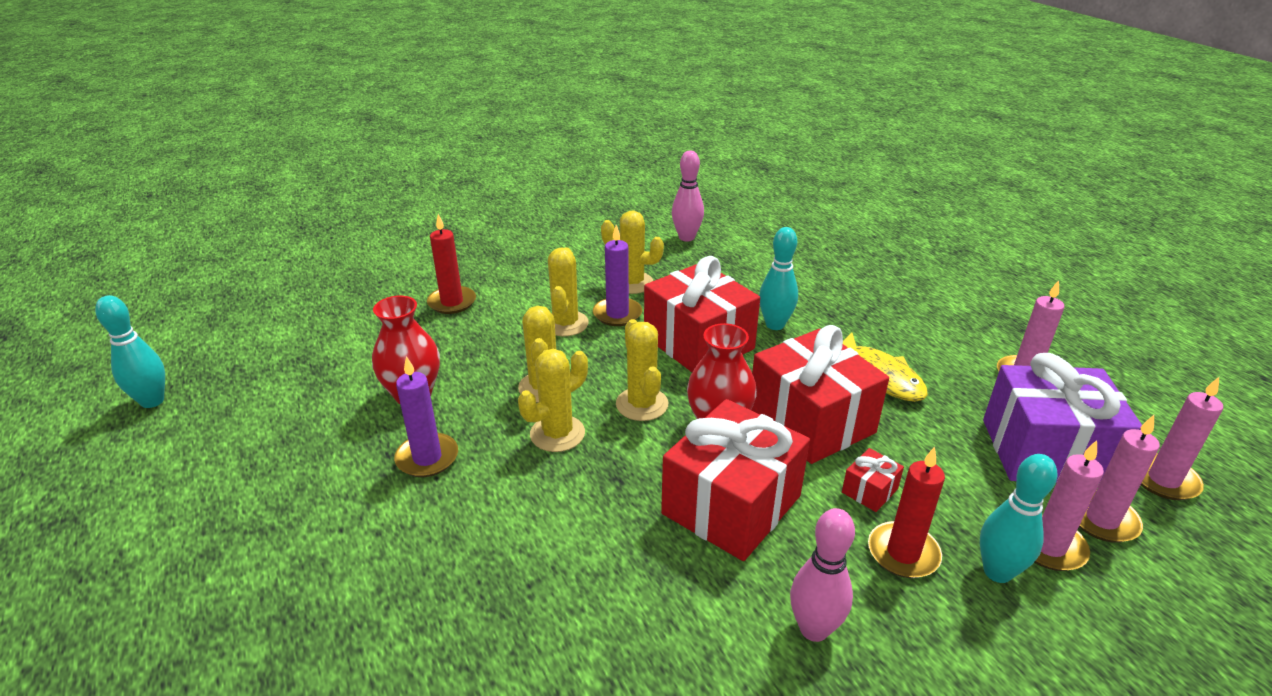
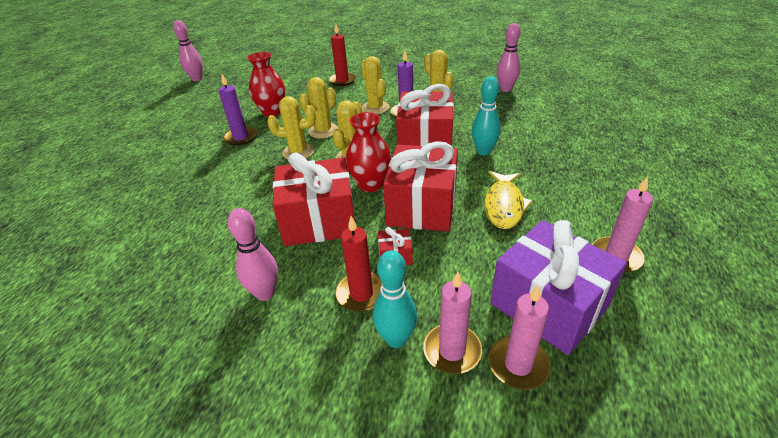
camera: 45 degrees right, 5 degrees up
turquoise bowling pin [95,295,165,408] -> pink bowling pin [173,20,203,81]
yellow cactus [548,247,589,336] -> yellow cactus turned 75 degrees counterclockwise [361,56,390,114]
pink candle [1141,377,1223,500] -> none

